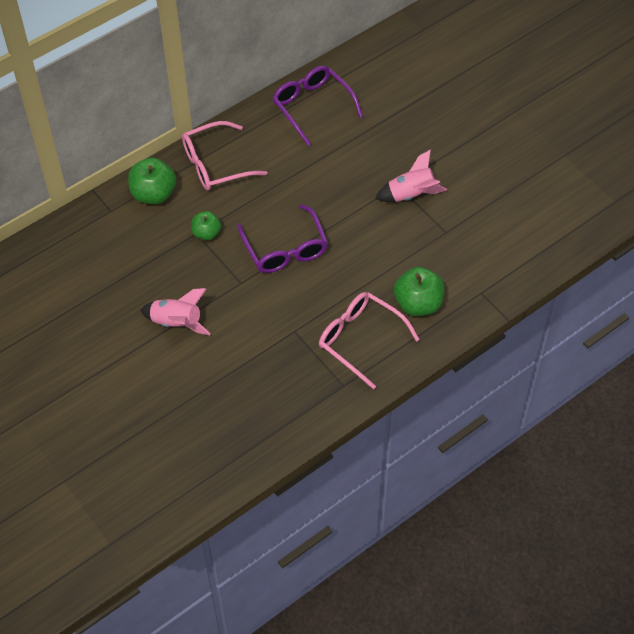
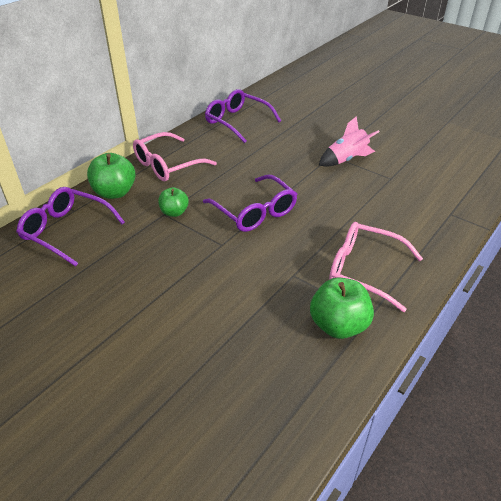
camera: 15 degrees left, 15 degrees down
pink rocket [140,288,211,335] -> none
green apple [394,267,445,316] -> green apple moved to [310,277,374,339]
none -> purple glasses [16,187,125,267]

